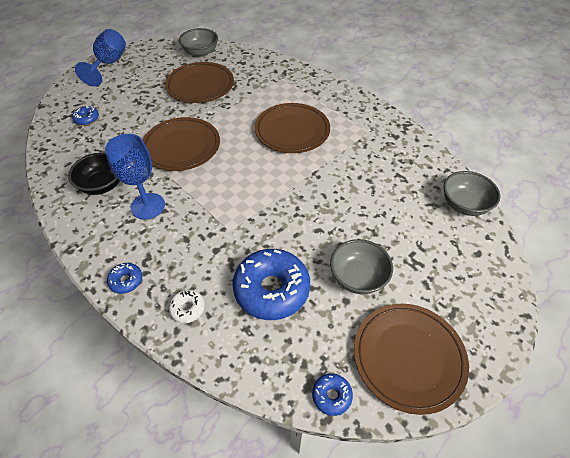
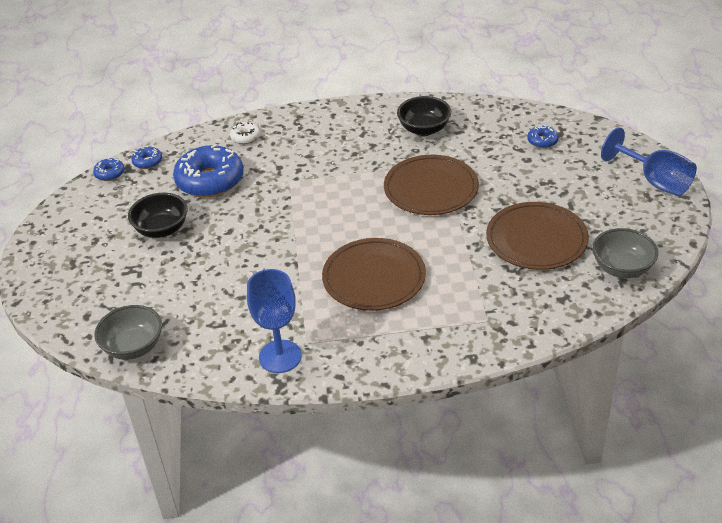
camera: 130 degrees right, 10 degrees down
blue goblet [105,134,165,220] -> blue goblet moved to [247,269,302,373]
blue donut [107,263,142,294] -> blue donut moved to [131,146,162,169]
grey bowl [330,239,393,294] -> black bowl [128,193,188,238]
brown plate [354,304,469,415] -> none

